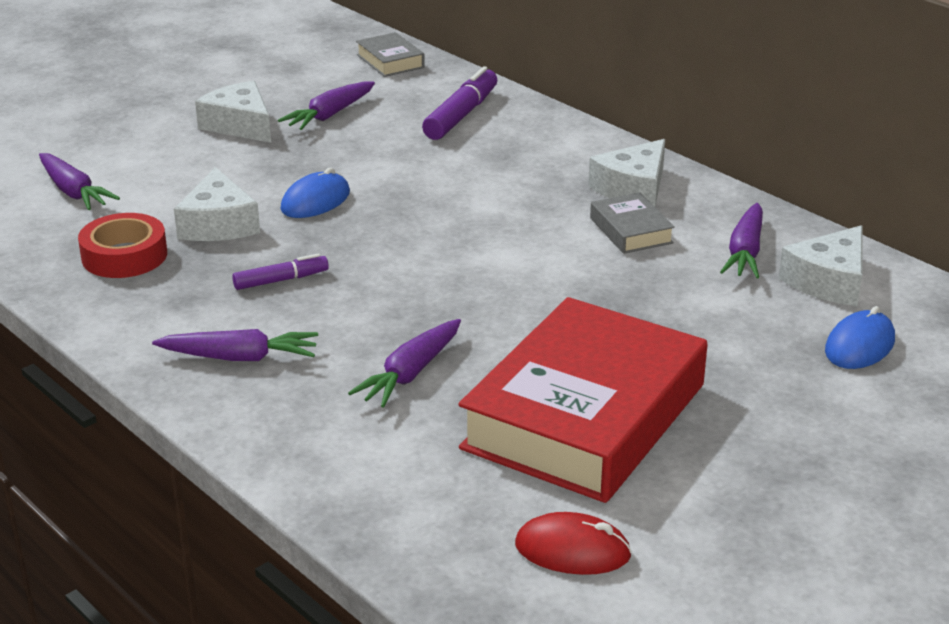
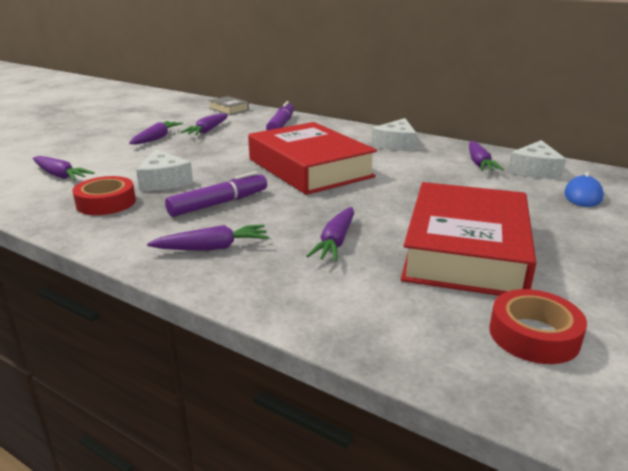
camera: 15 degrees left, 5 degrees down
white cheese [195,81,271,143] -> purple carrot [129,121,183,145]
purple marker [232,254,329,290] -> purple marker [165,171,267,217], size x1.68
blue mouse [280,167,350,218] -> none
red mouse [515,512,632,575] -> red tape [489,289,587,364]
grey book [590,192,675,254] -> none
none -> red book [248,122,377,195]

